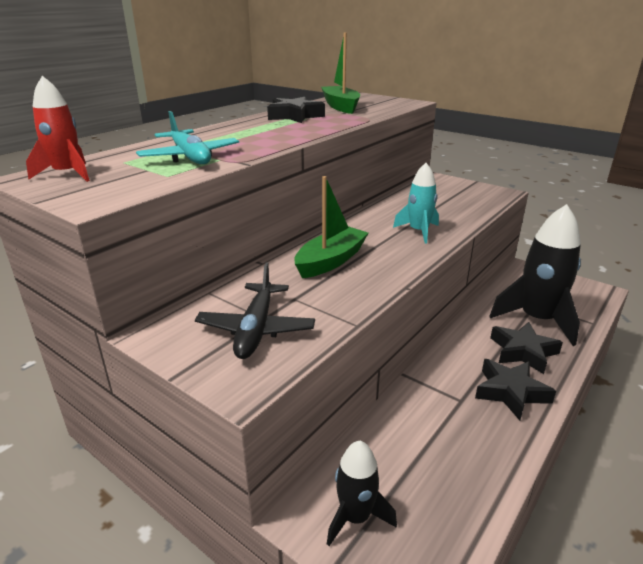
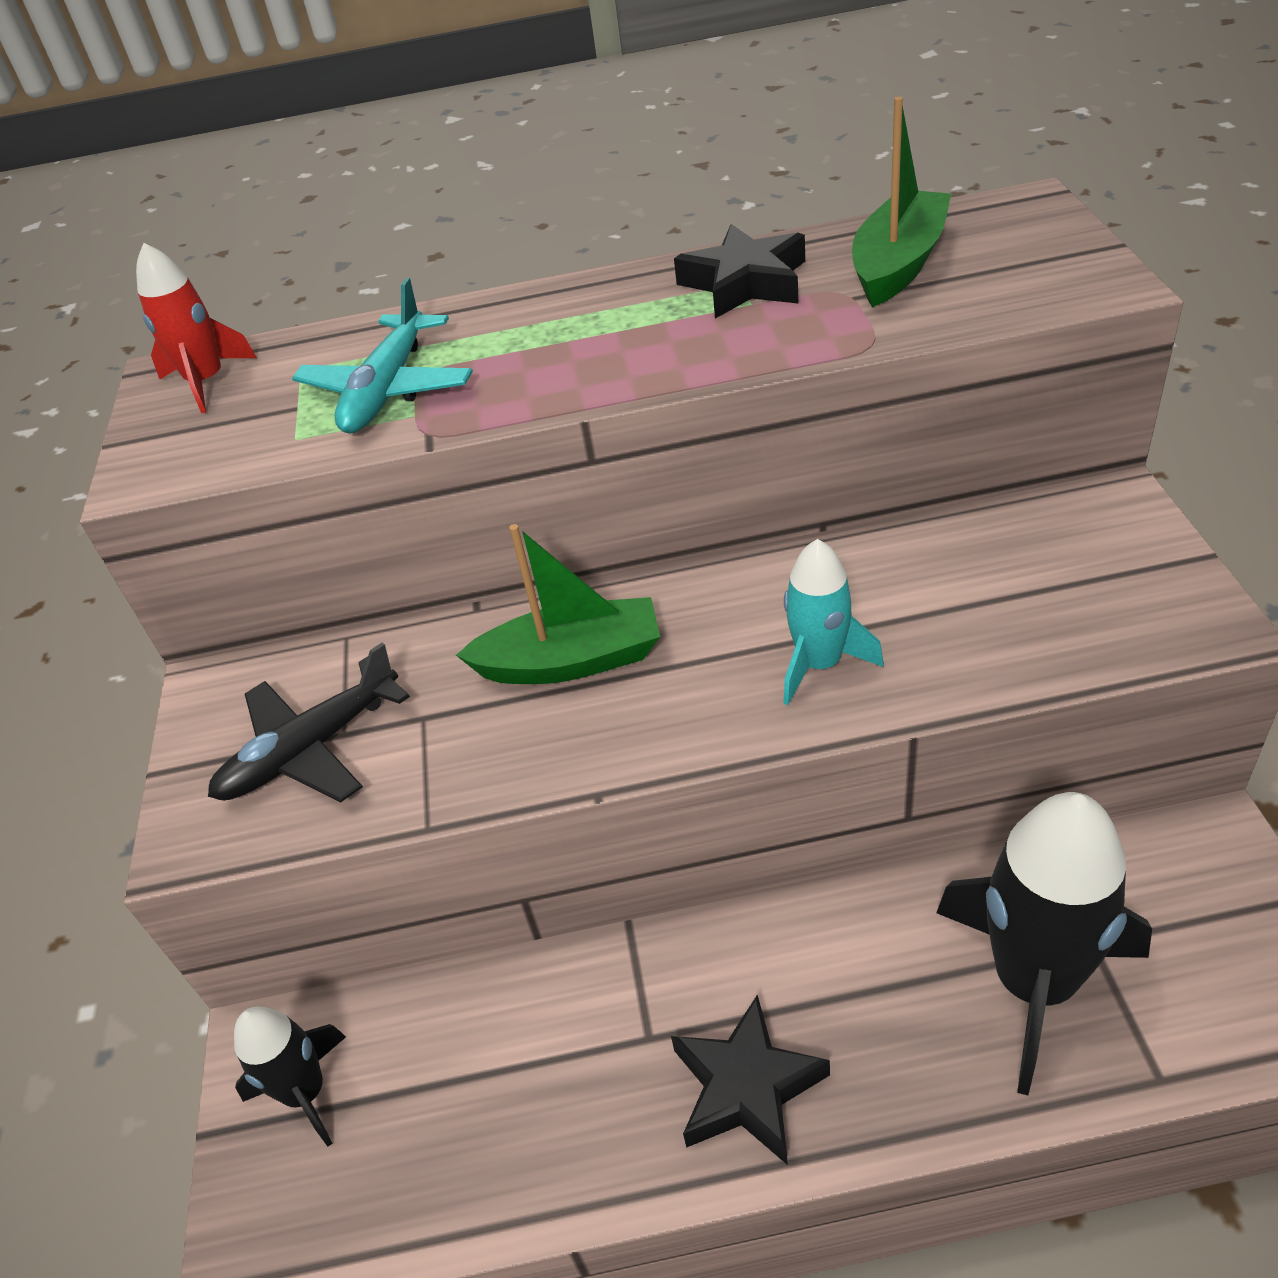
camera: 50 degrees right, 15 degrees up
black star [490,322,563,374] -> none

